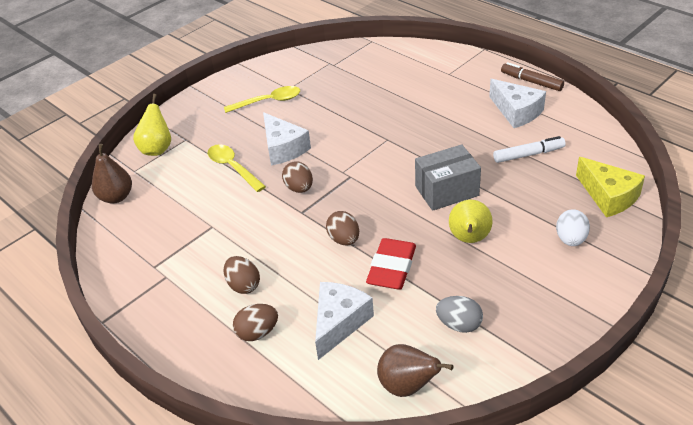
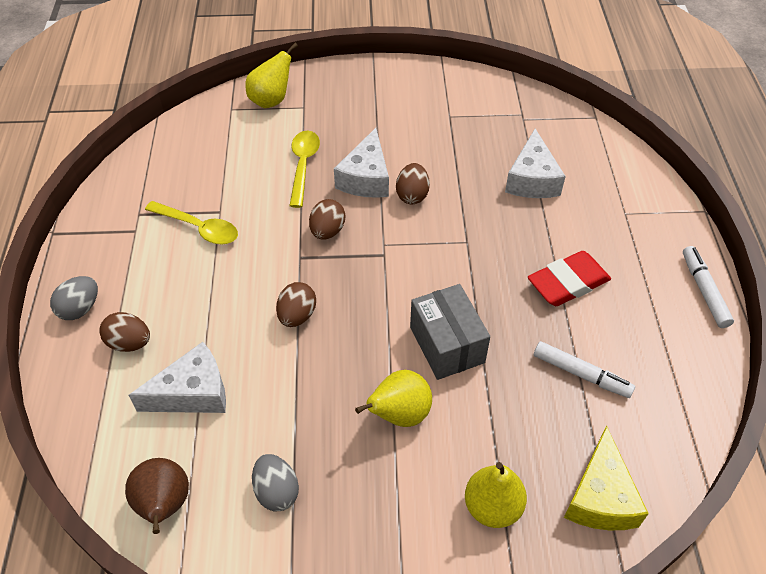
camera: 40 degrees right, 10 degrees up
brown pear [92,144,132,203] -> none
yellow spoon [224,86,300,113] -> yellow spoon moved to [145,201,238,245]
brown egg [224,256,260,294] -> brown egg moved to [396,163,430,204]
red eraser [366,238,416,290] -> red eraser moved to [528,251,611,306]
grey box [415,144,481,211] -> grey box turned 45 degrees clockwise [410,284,490,380]
white cheese [489,79,546,128] -> white cheese moved to [505,129,566,198]
brown marker [501,62,564,91] -> white marker [683,246,734,328]
white egg [556,209,590,246] -> yellow pear [465,462,527,528]
none -> grey egg [50,276,98,320]

